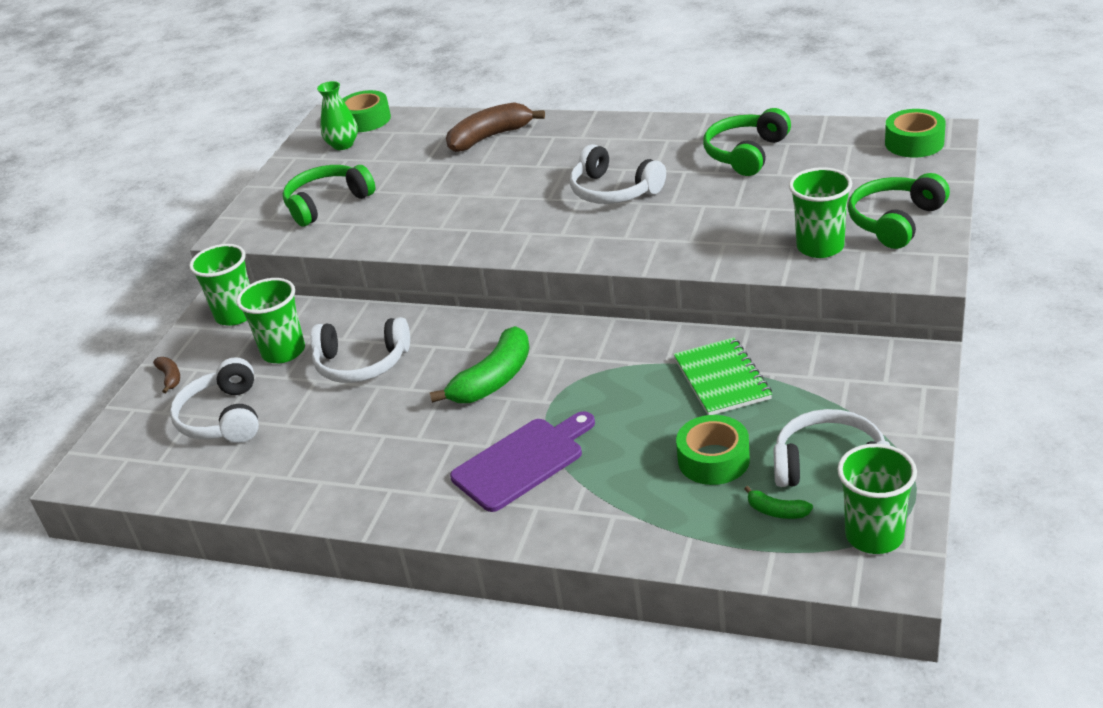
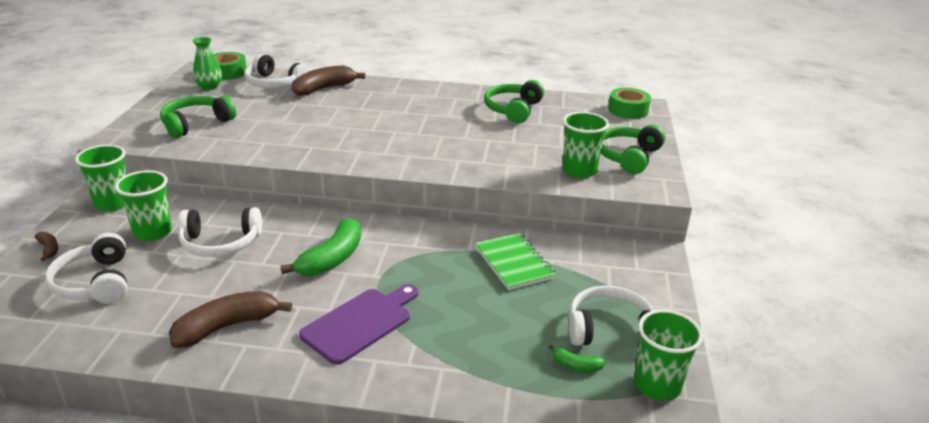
camera: 15 degrees left, 5 degrees down
white headphones [570,144,666,204] -> white headphones moved to [244,54,310,88]
green tape [676,415,750,485] -> none
none -> brown banana [169,291,292,348]

